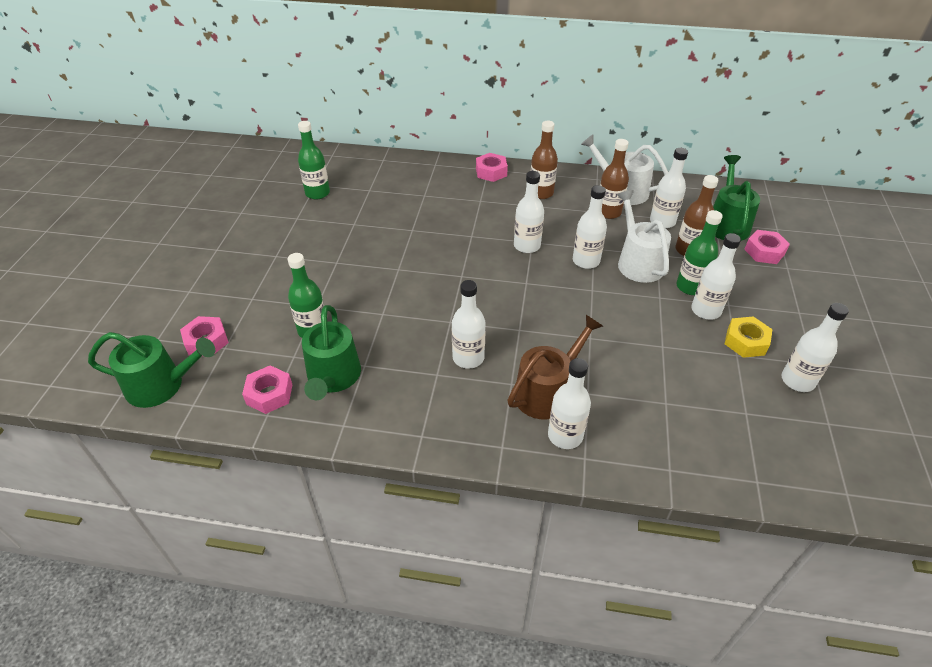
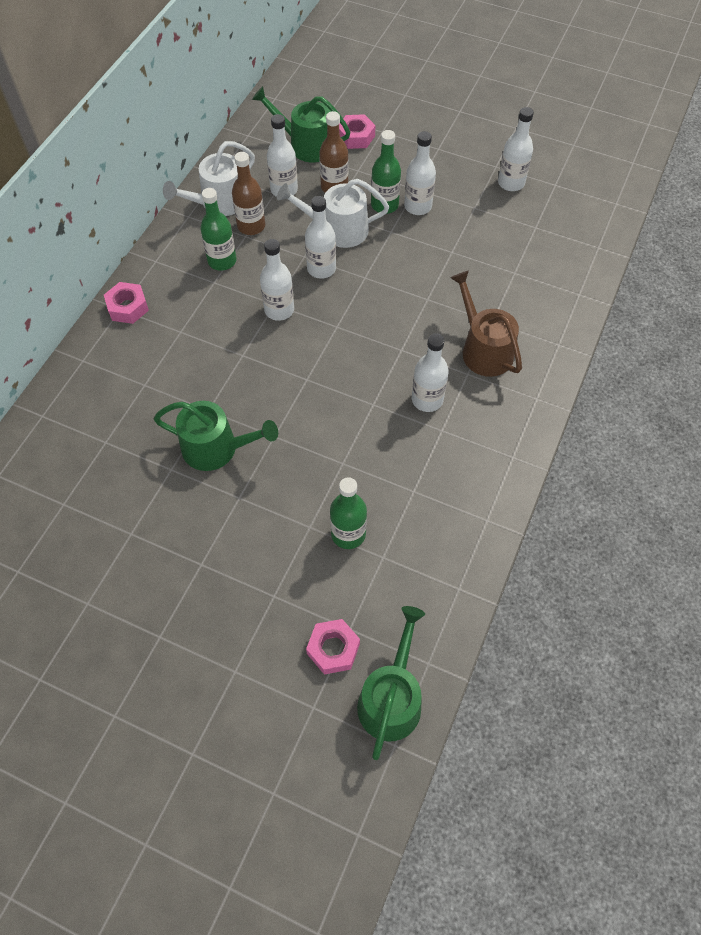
camera: 75 degrees left, 15 degrees up
pink nut [242,365,292,414] -> none
green bottle [298,121,330,199] -> green bottle moved to [201,188,236,271]
green watering can [302,305,361,400] -> green watering can moved to [154,401,278,471]
brown bottle [531,121,558,199] -> none
white bottle [548,358,591,449] -> none
yellow nut [725,317,773,358] -> none

